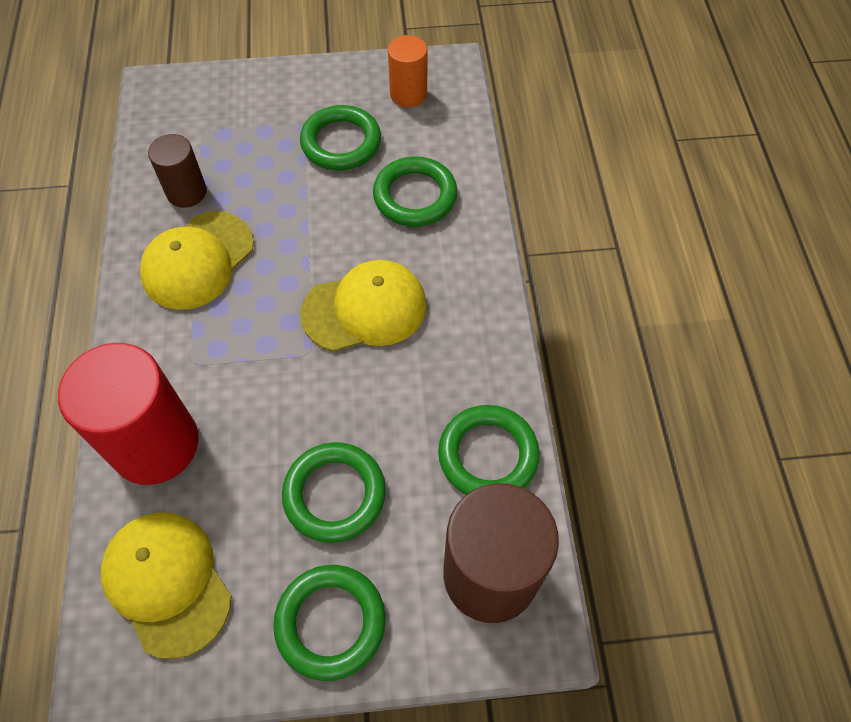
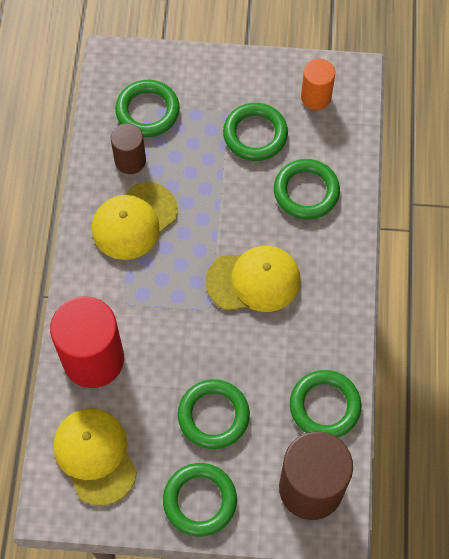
camera: 10 degrees right, 5 degrees up
none -> green ring [115,80,180,137]

